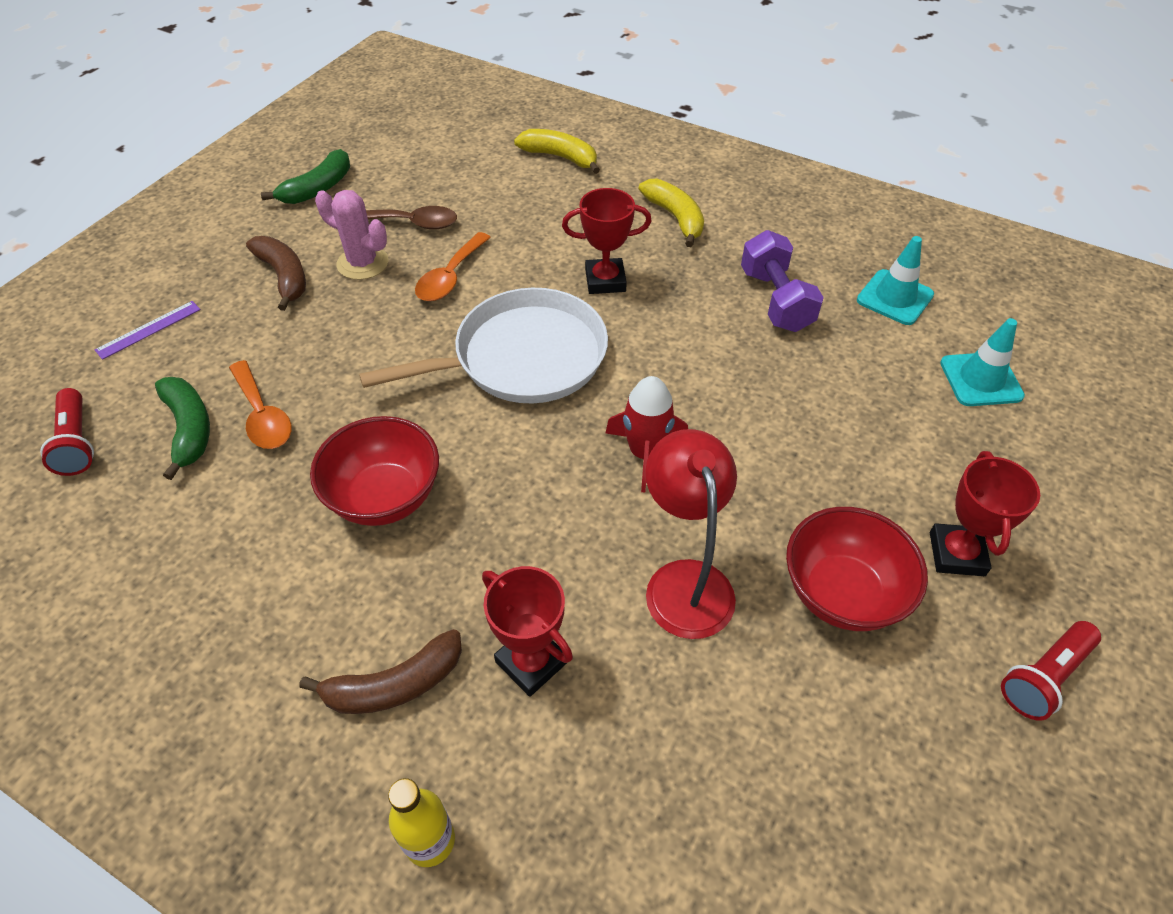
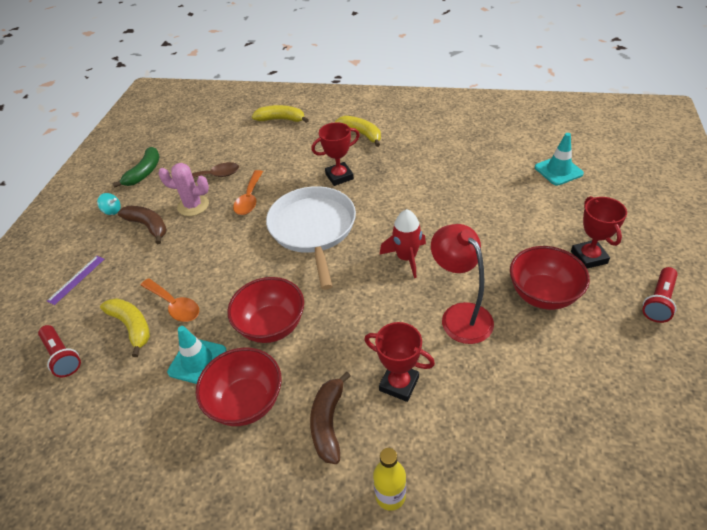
camera: 15 degrees left, 5 degrees down
green banana [155,377,210,480] -> yellow banana [100,298,150,357]
brown banana [299,629,462,714] -> brown banana turned 135 degrees clockwise [310,372,351,464]
white pan [359,288,608,404] -> white pan turned 60 degrees counterclockwise [266,186,356,290]
purple dumbbell [741,230,824,332] -> none
turquoise traffic cone [857,236,934,325] -> turquoise traffic cone moved to [167,326,227,384]
none -> turquoise spinning top [97,193,121,215]
none -> red bowl [196,348,282,426]

